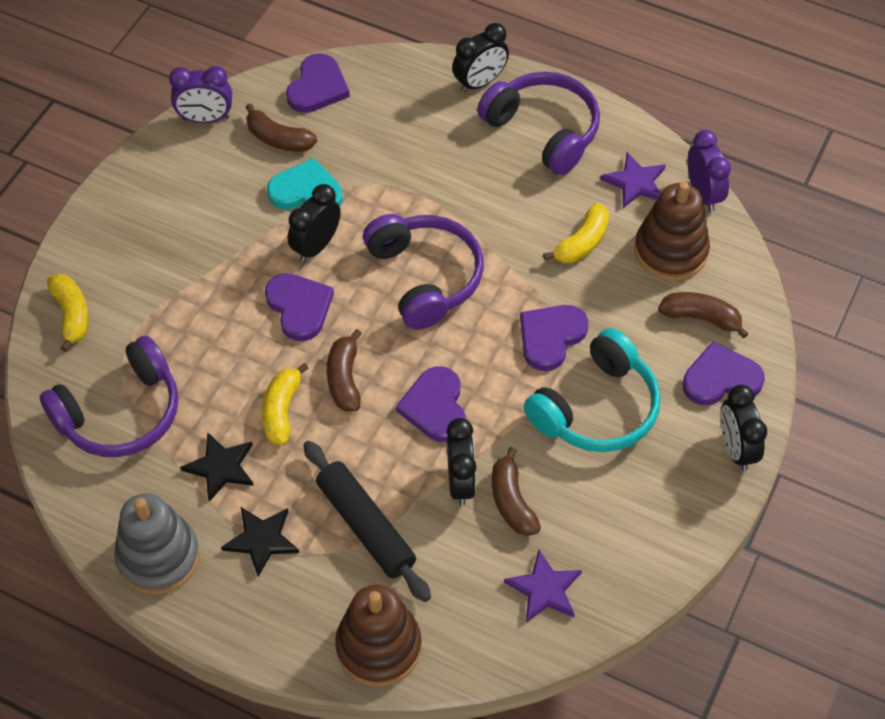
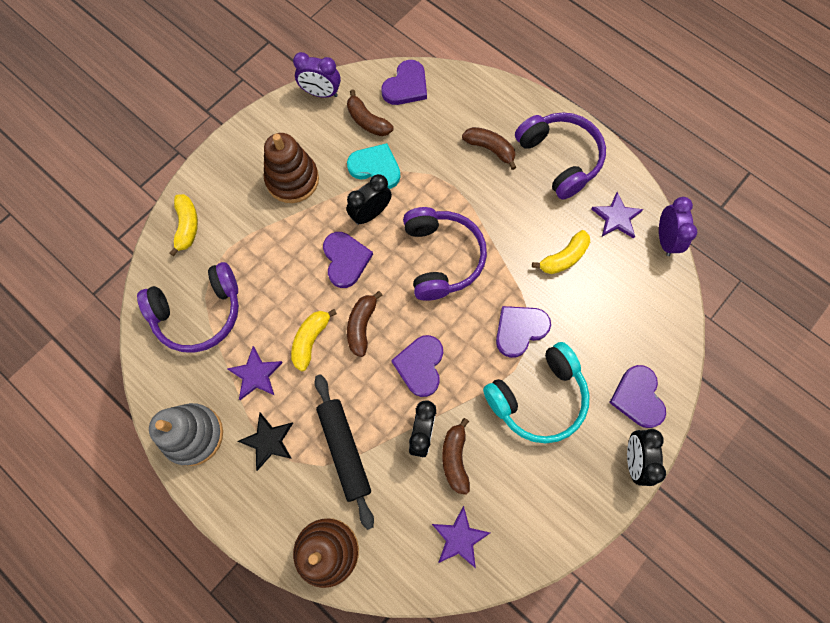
camera: 15 degrees right, 15 degrees up
black star [180,432,254,502] -> purple star [227,346,283,400]
black clock [452,23,509,93] -> none
brown stacking toy [635,181,710,281] -> brown stacking toy moved to [264,133,319,203]
brown banana [658,292,748,338] -> brown banana moved to [462,127,517,170]
purple heart [683,341,765,405] -> purple heart turned 105 degrees counterclockwise [609,365,666,428]

